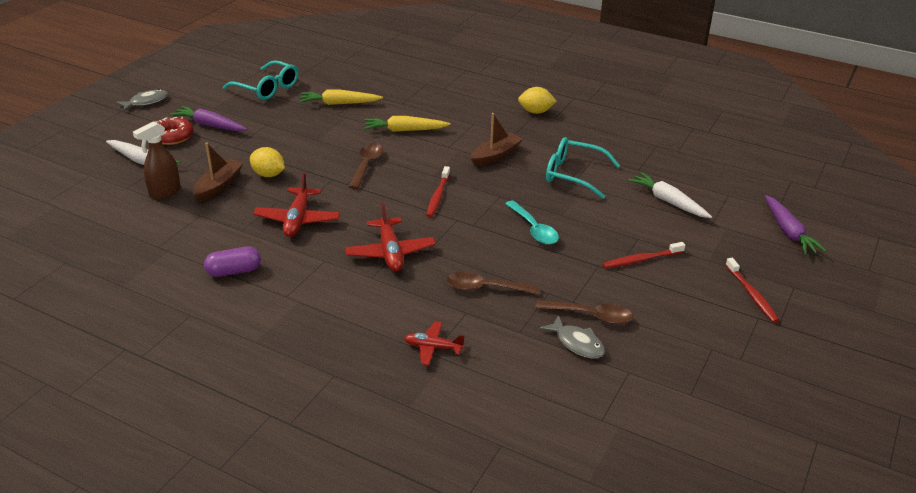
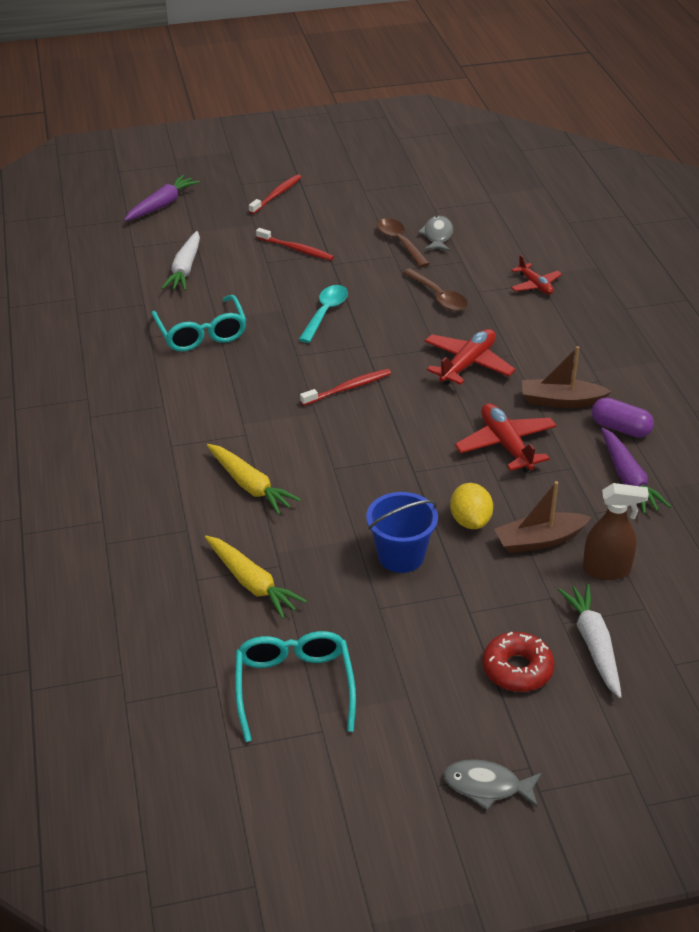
camera: 130 degrees left, 5 degrees up
purple carrot [170,106,247,131] -> purple carrot moved to [601,427,671,514]
red plane [253,172,340,237] -> red plane turned 75 degrees counterclockwise [455,403,557,472]
brown spoon [349,143,383,189] -> none
brown boat [470,113,523,166] -> brown boat moved to [522,346,612,408]
yellow lemon [518,87,557,114] -> none
none -> blue bucket [366,492,438,573]

